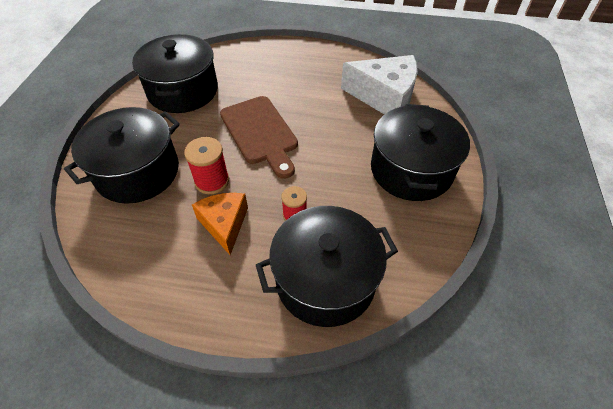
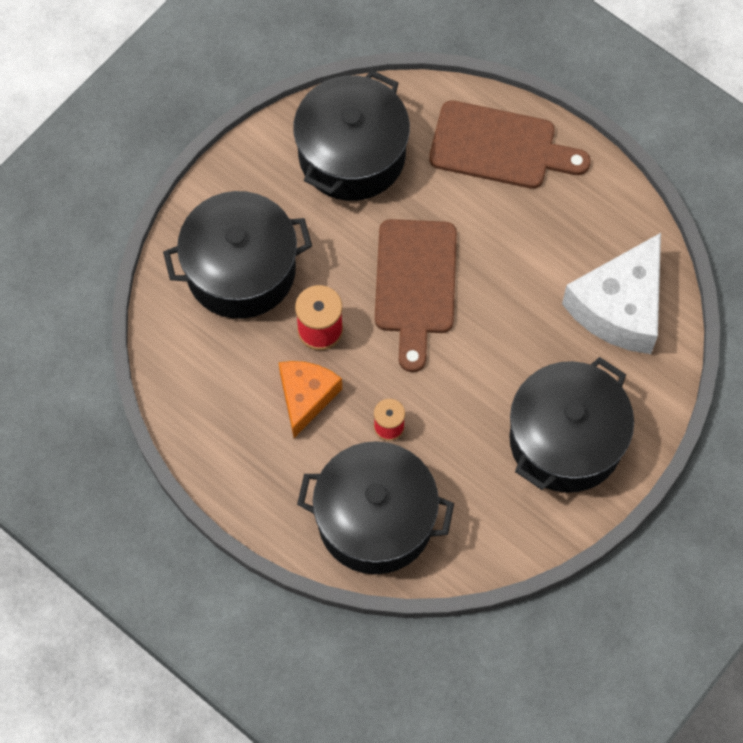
camera: 30 degrees right, 15 degrees up
white cheese [341,55,418,115] -> white cheese turned 75 degrees clockwise [562,233,661,354]
none -> brown cutting board [429,100,591,189]

